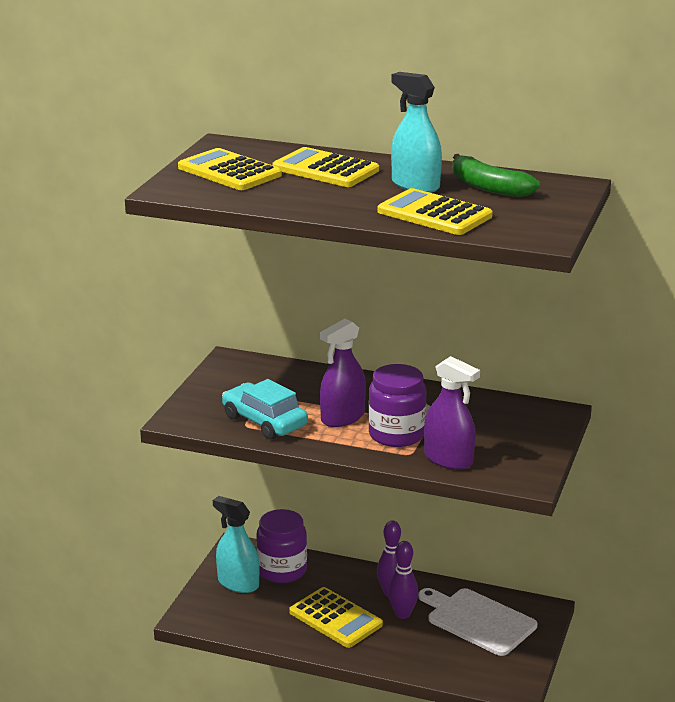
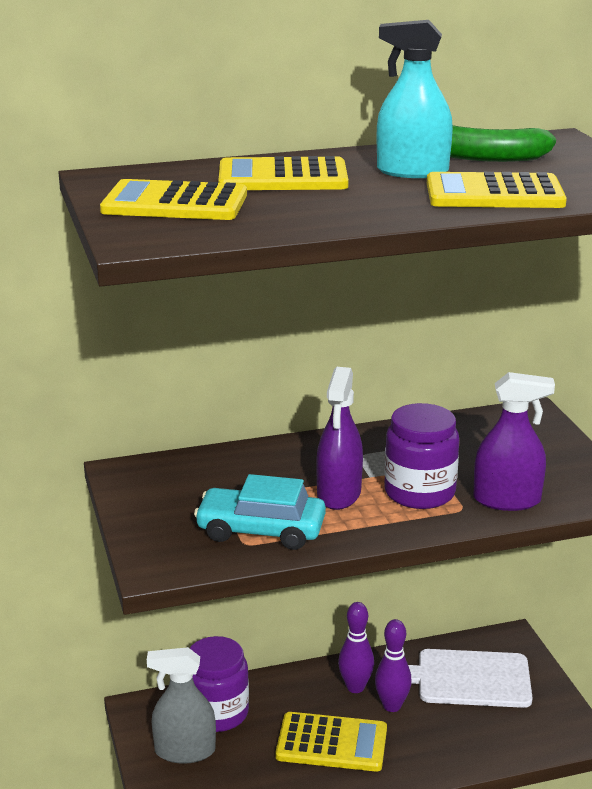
camera: 35 degrees left, 0 degrees up
turquoise spray bottle [213,496,260,593] -> grey spray bottle [147,647,216,764]

